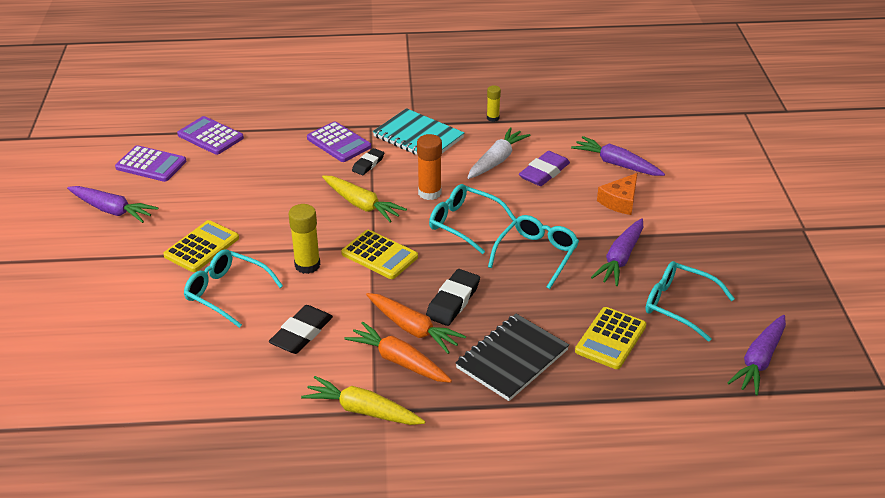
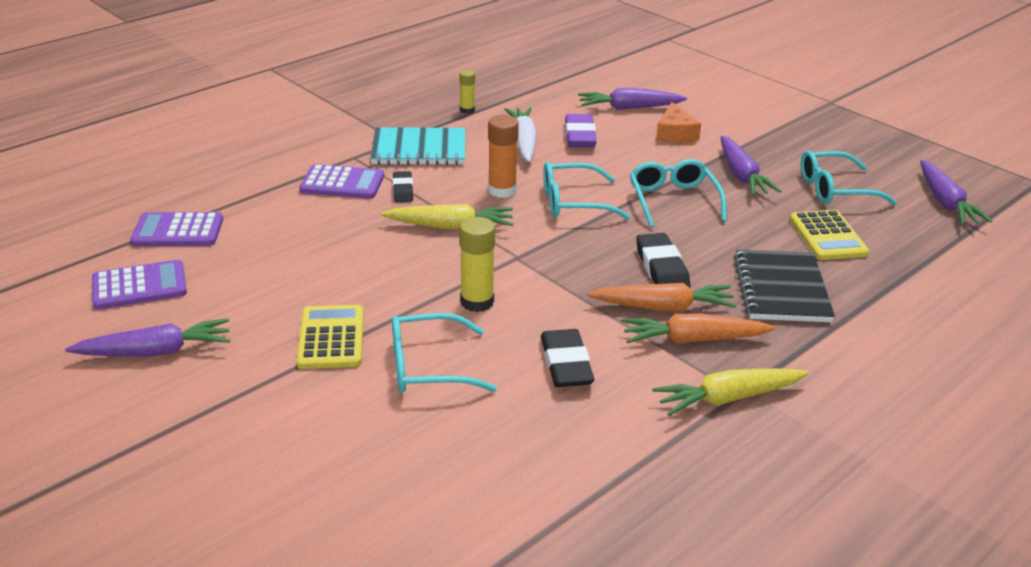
camera: 40 degrees left, 5 degrees down
yellow calculator [341,230,418,279] -> none

